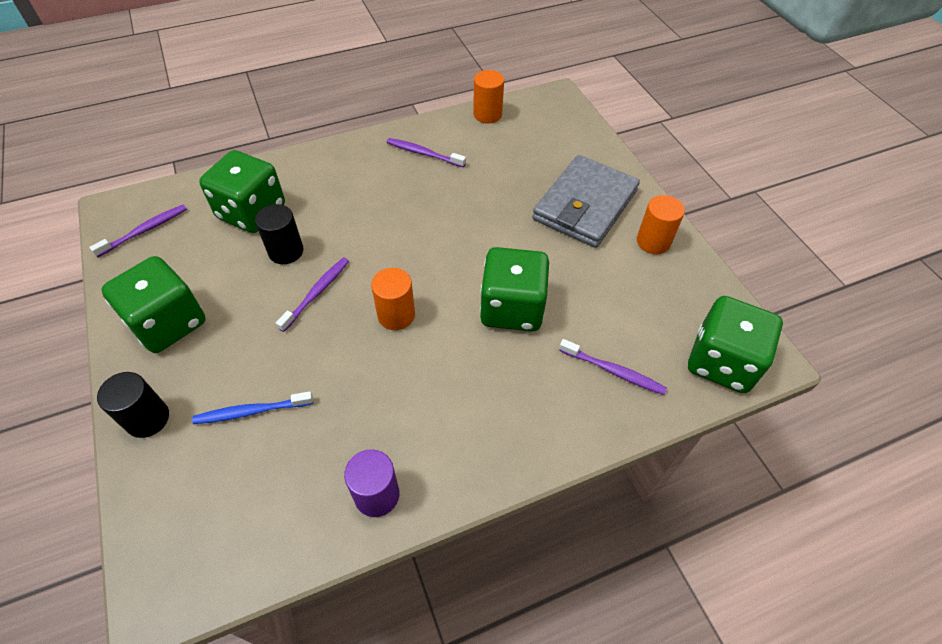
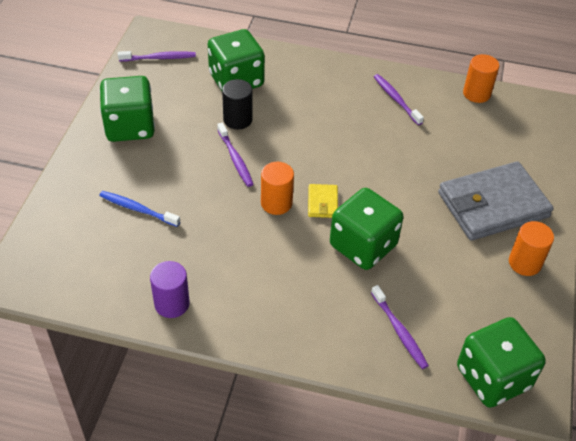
camera: 35 degrees right, 5 degrees down
black cylinder [97,372,169,438] -> none
purple toothbrush [276,257,349,332] -> purple toothbrush turned 90 degrees clockwise [217,122,253,187]
none -> yellow wallet [308,184,338,218]

